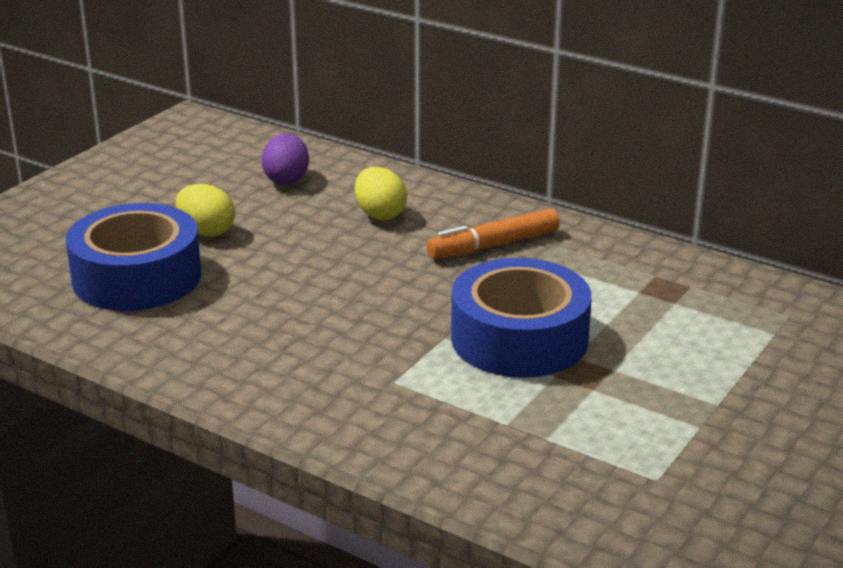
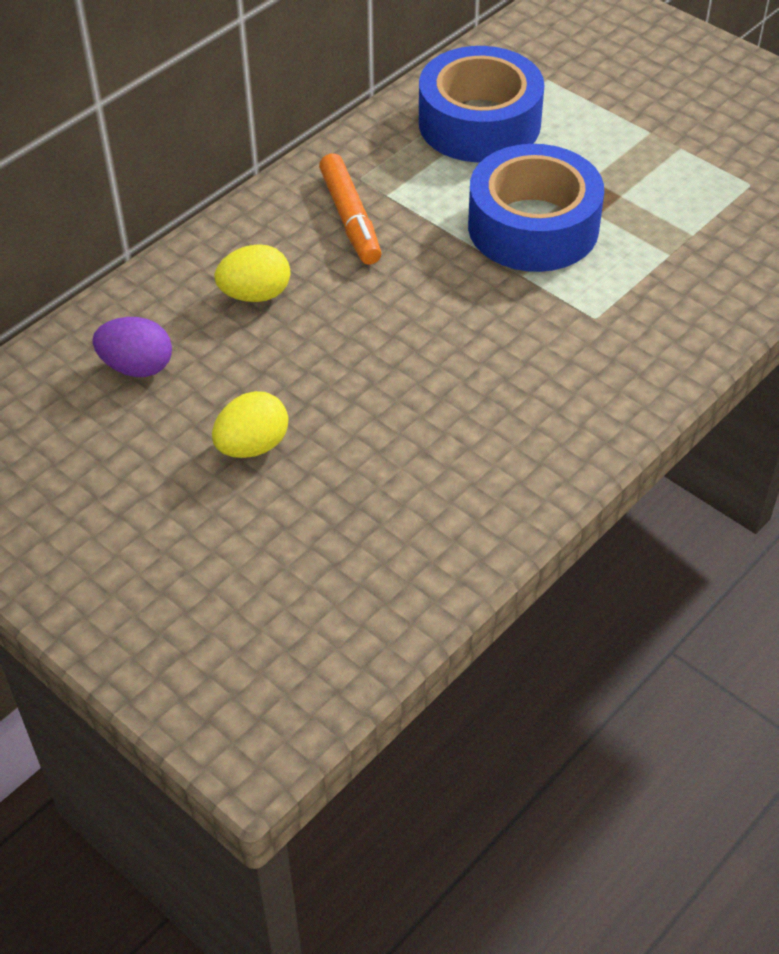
camera: 80 degrees left, 20 degrees up
blue tape [66,203,202,311] -> blue tape moved to [419,46,544,162]

